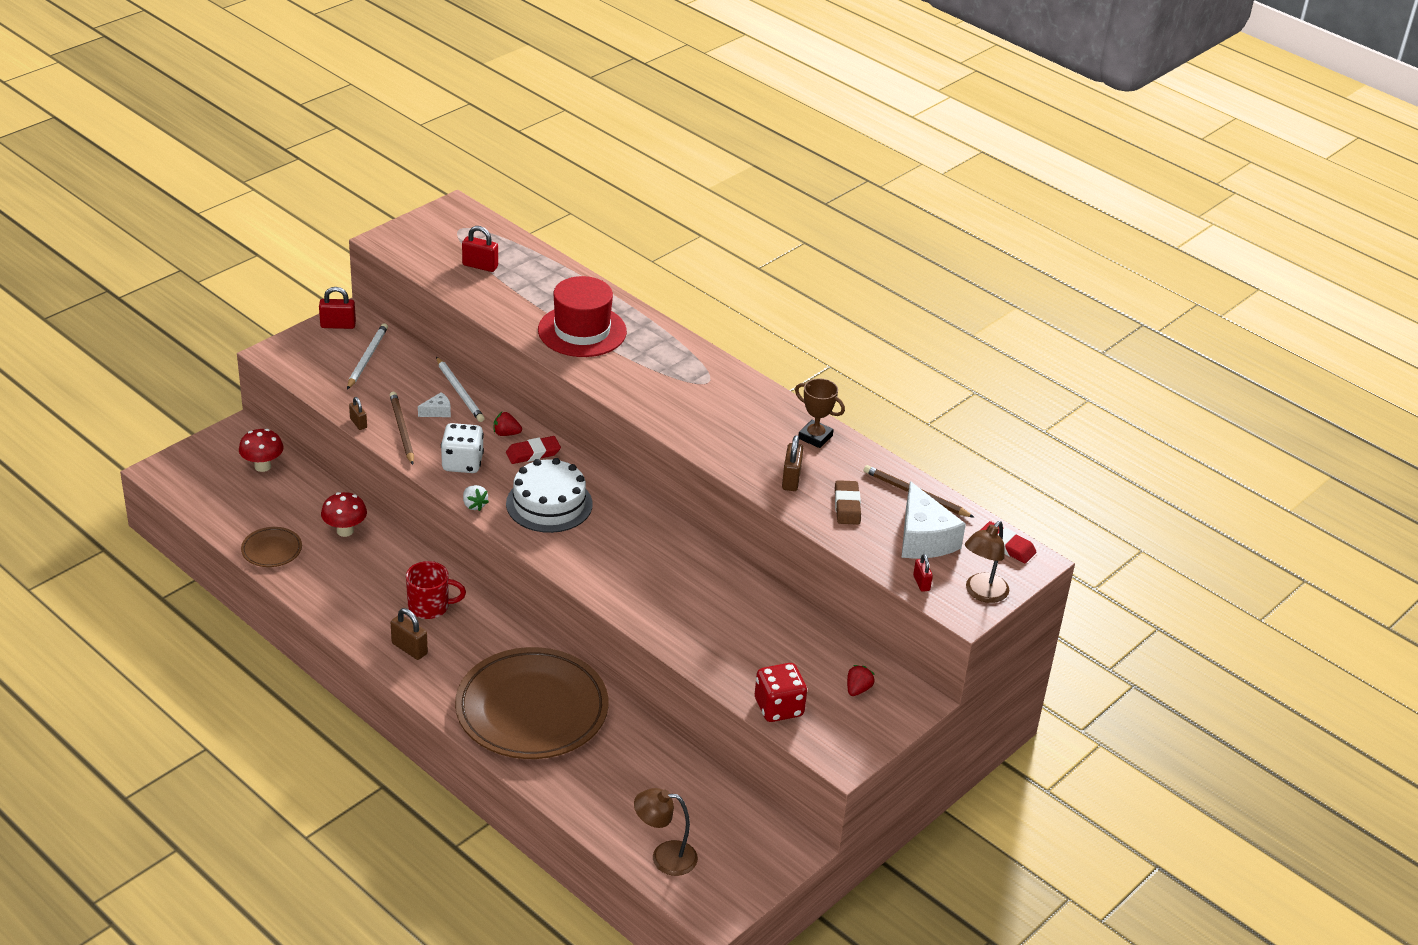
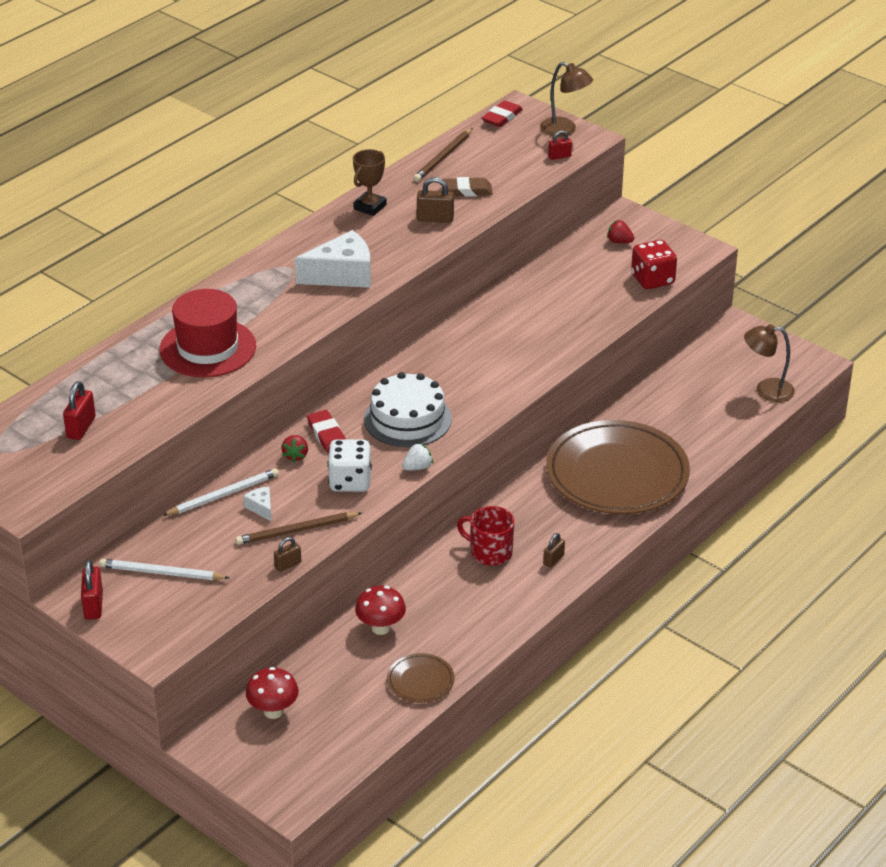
camera: 90 degrees left, 0 degrees up
brown padlock [391,608,428,660] -> brown padlock [543,533,565,568], size x0.64
red mug [406,561,466,619] -> red mug turned 60 degrees counterclockwise [457,506,514,566]
brown lamp [634,788,698,876] -> brown lamp turned 90 degrees clockwise [744,324,795,402]
white cheese [901,481,966,559] -> white cheese moved to [295,230,371,288]

